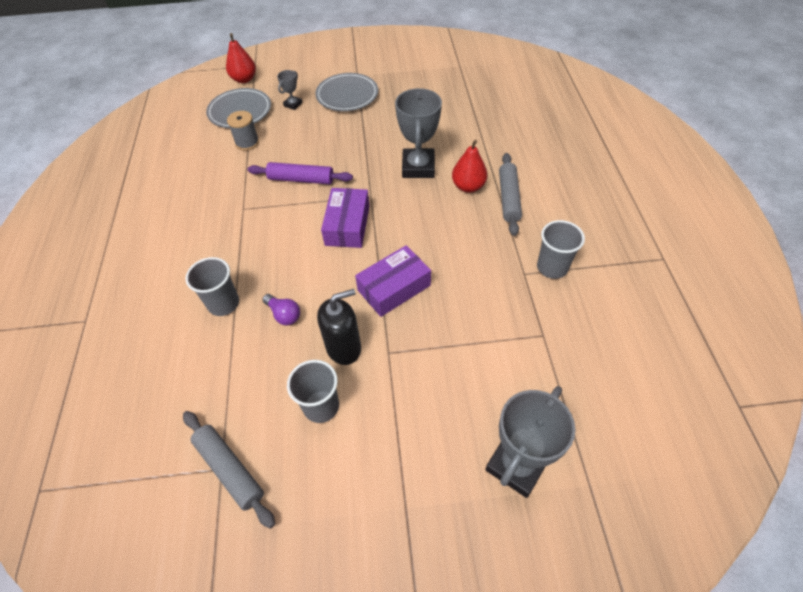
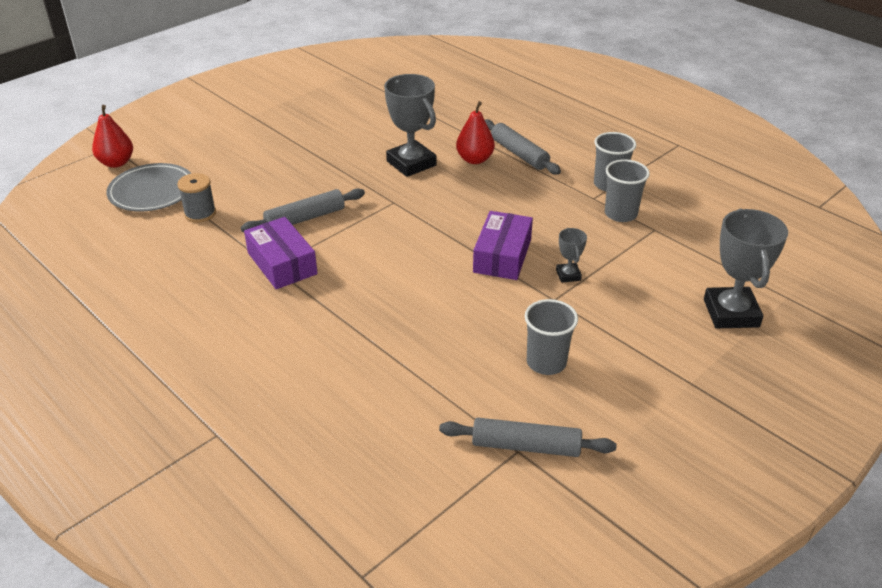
camera: 40 degrees left, 15 degrees down
grey cup [185,257,239,316] -> grey cup moved to [605,159,650,222]
purple rolling pin [247,162,353,184] -> grey rolling pin [241,188,365,232]
purple light bulb [262,294,300,325] -> none
grey trophy [277,70,303,110] -> grey trophy moved to [556,228,587,283]
grey plate [315,73,378,111] -> none
black soap dispenser [317,289,361,365] -> none
purple box [321,188,369,248] -> purple box moved to [244,217,318,289]

